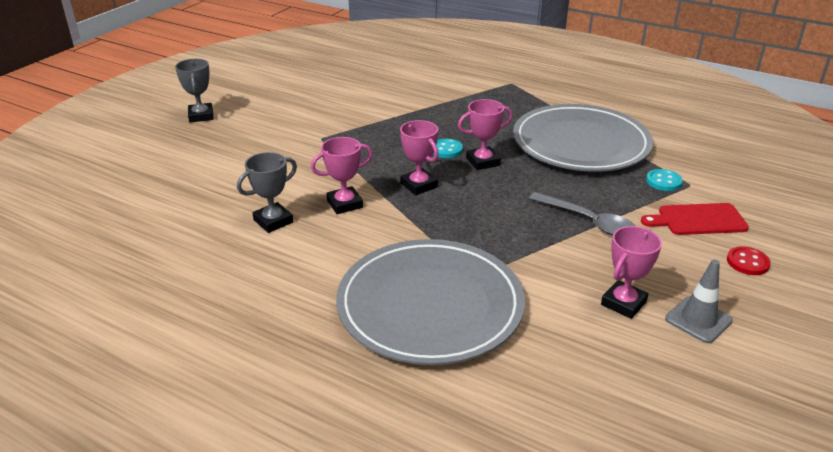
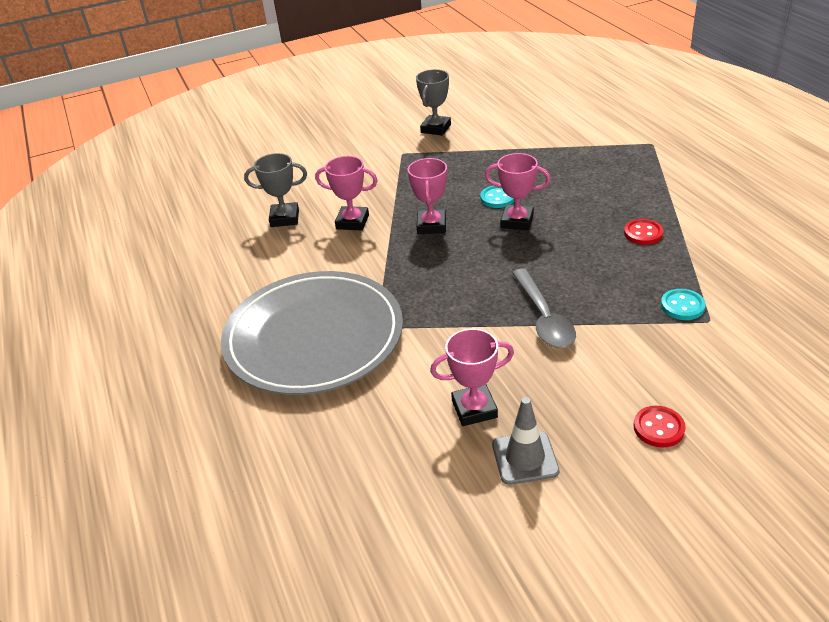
camera: 40 degrees right, 5 degrees up
grey trophy [175,59,213,122] -> grey trophy moved to [416,69,451,136]
grey plate [513,104,653,172] -> red button [624,219,664,245]
red cutting board [641,203,749,235] -> none

